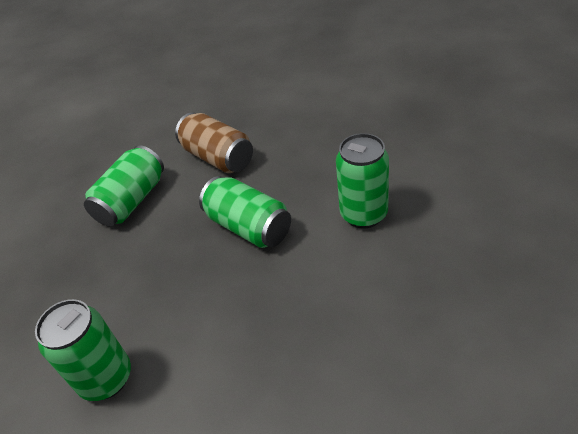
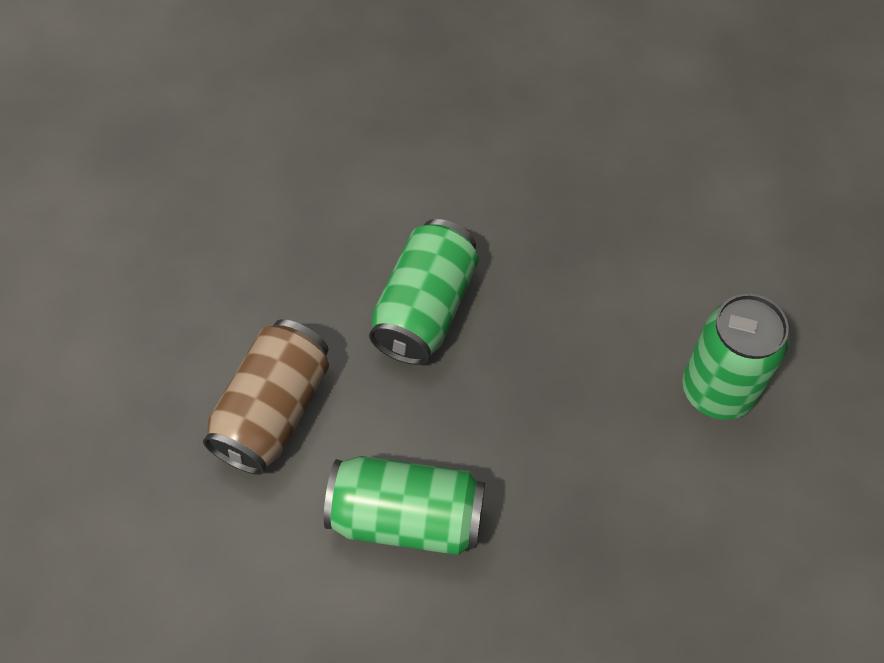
camera: 115 degrees left, 15 degrees up
green can [336,133,389,229] -> none

